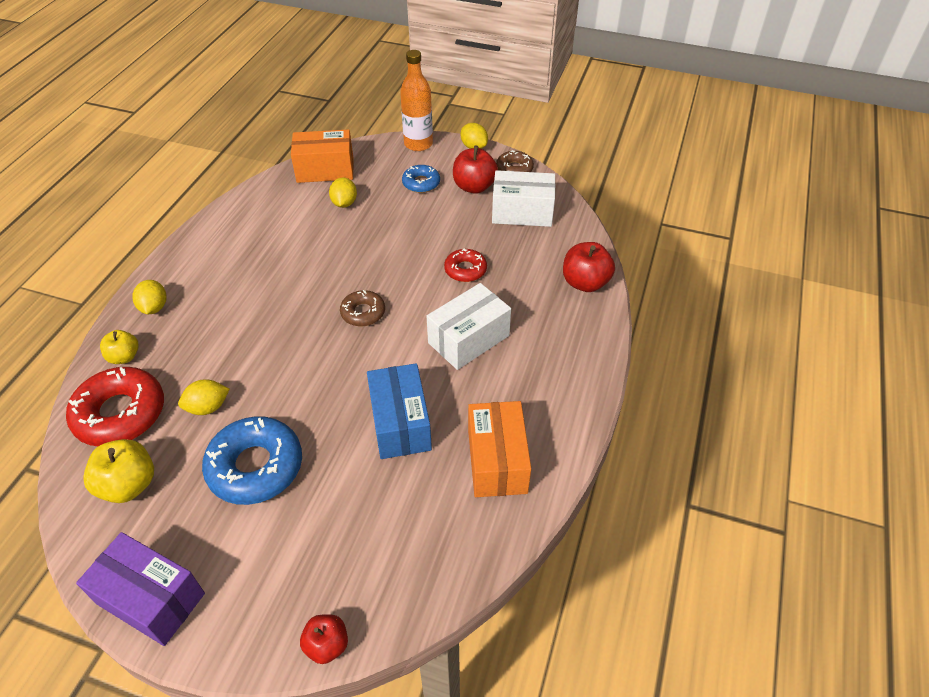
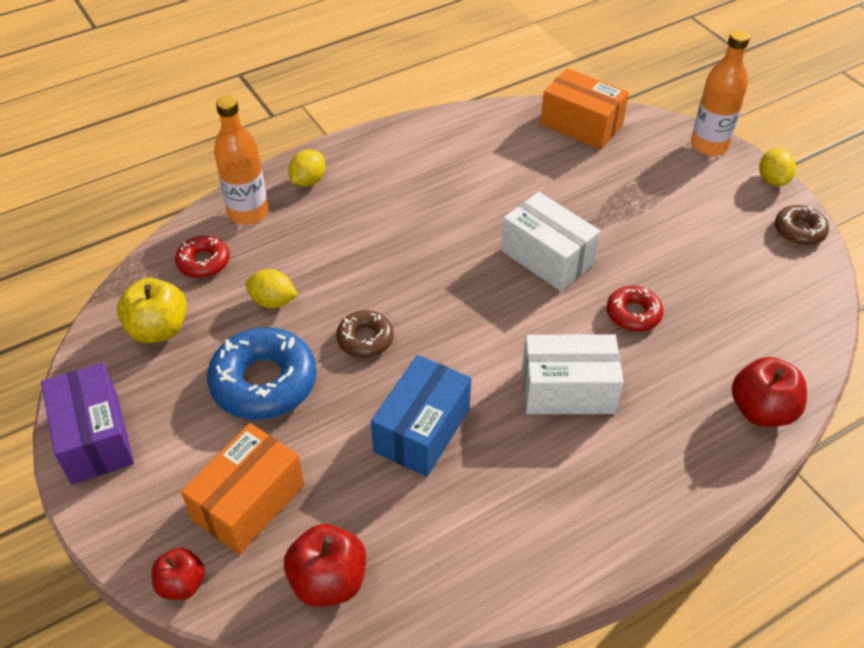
camera: 40 degrees right, 0 degrees up
red donut [66,367,164,446] -> red donut [175,236,230,278], size x0.55
yellow apple [100,330,139,364] -> orange bottle [214,96,268,225]
yellow lemon [329,178,357,208] -> none
brown donut [340,290,385,326] -> brown donut moved to [336,310,394,358]
blue donut [402,165,440,193] -> none
red apple [453,145,498,194] -> red apple moved to [284,524,366,607]
orange box [468,401,531,497] -> orange box moved to [181,423,304,555]
white box [492,170,556,227] -> white box moved to [501,192,600,291]

